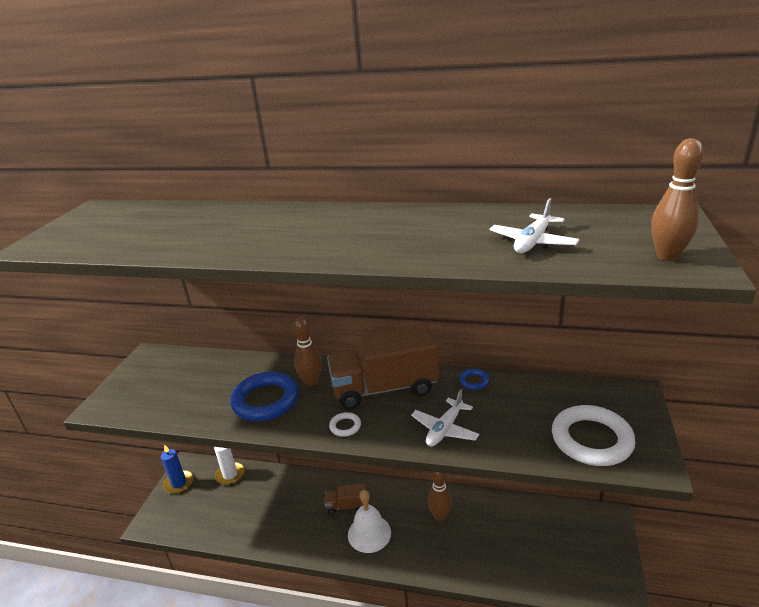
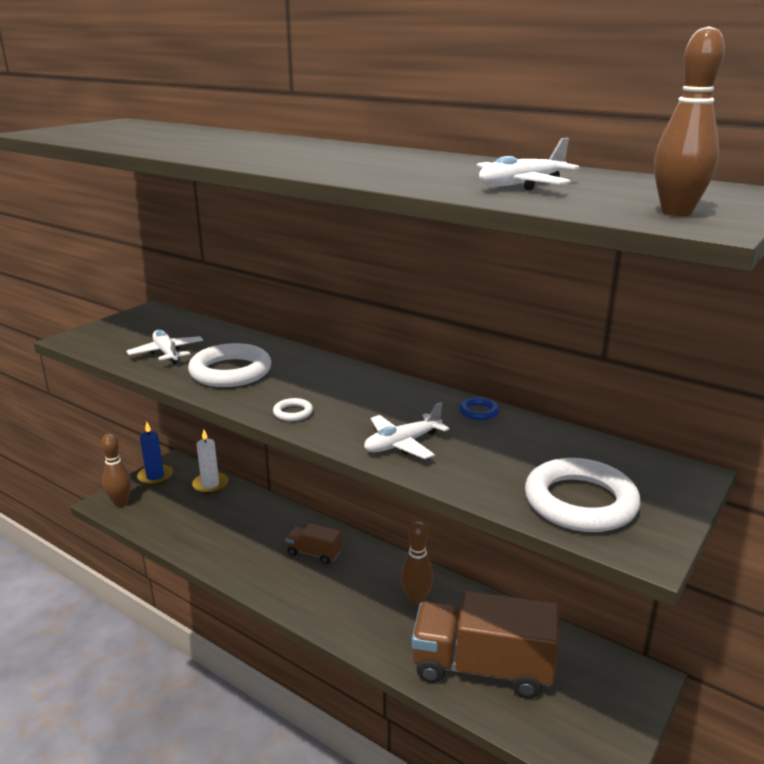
camera: 20 degrees right, 5 degrees down
blue ring [230,372,298,421] -> white ring [188,343,271,387]
brown bowling pin [293,317,322,387] -> brown bowling pin moved to [101,434,132,507]
brown truck [327,324,439,409] -> brown truck moved to [412,591,559,698]
white bell [348,490,391,553] -> none
none -> white plane [127,330,203,364]

